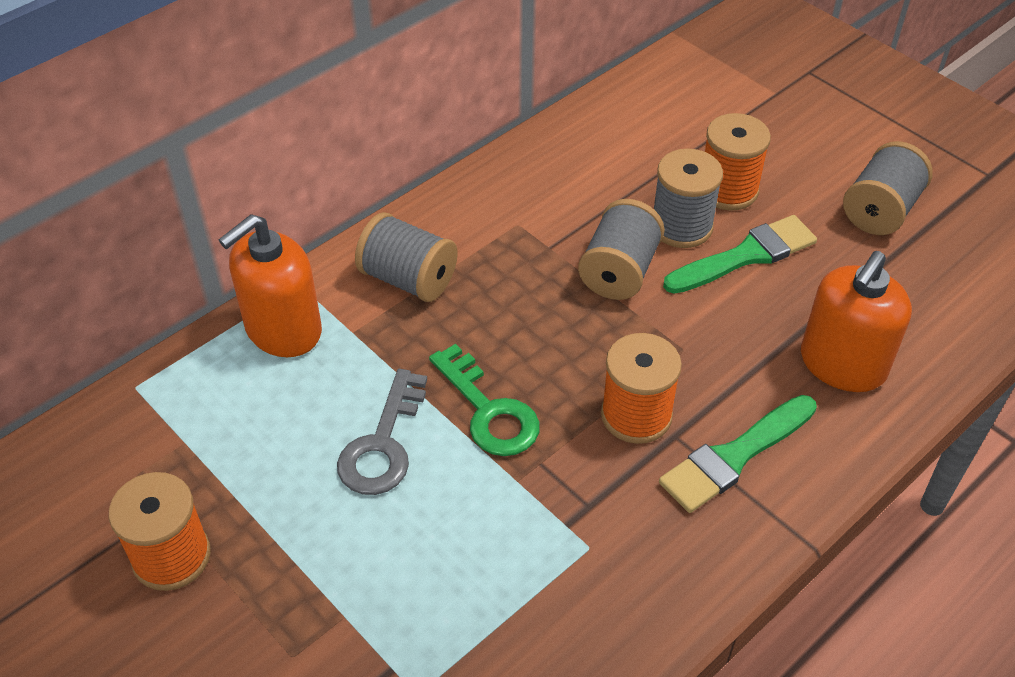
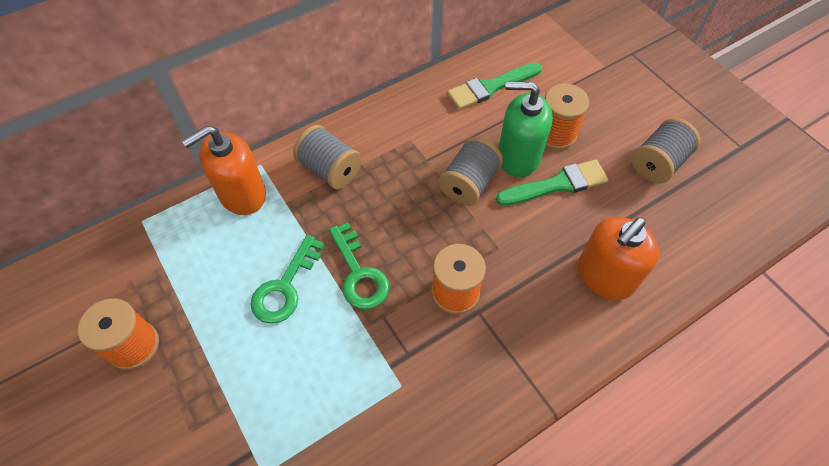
camera: 10 degrees right, 10 degrees up
grey key [337,369,427,495] -> green key [250,235,325,324]
grey spool [654,148,723,248] -> green soap dispenser [498,81,553,177]
green brush [659,395,817,513] -> green brush moved to [447,62,542,109]

